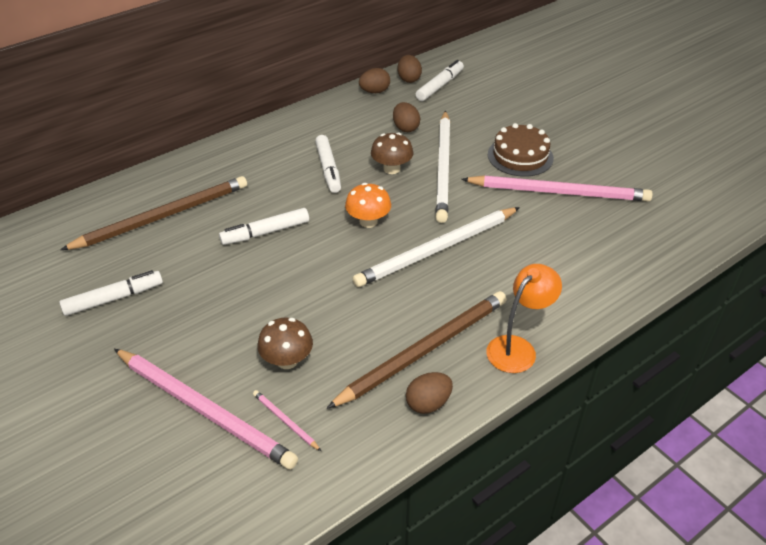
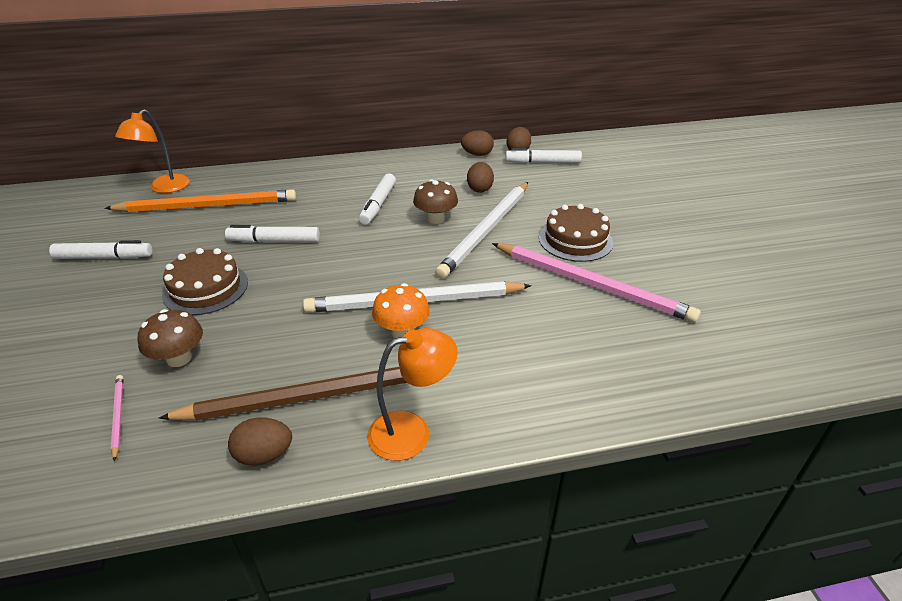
camera: 25 degrees right, 5 degrees down
brown pencil [60,176,247,250] -> orange pencil [104,189,296,213]
pink pencil [114,349,298,470] -> none
orange mushroom [345,183,391,228] -> orange mushroom moved to [372,283,430,338]
white marker [416,60,464,101] -> white marker turned 150 degrees counterclockwise [505,148,582,163]
none -> orange lamp [115,109,190,193]
none -> brown cake [162,248,248,315]

